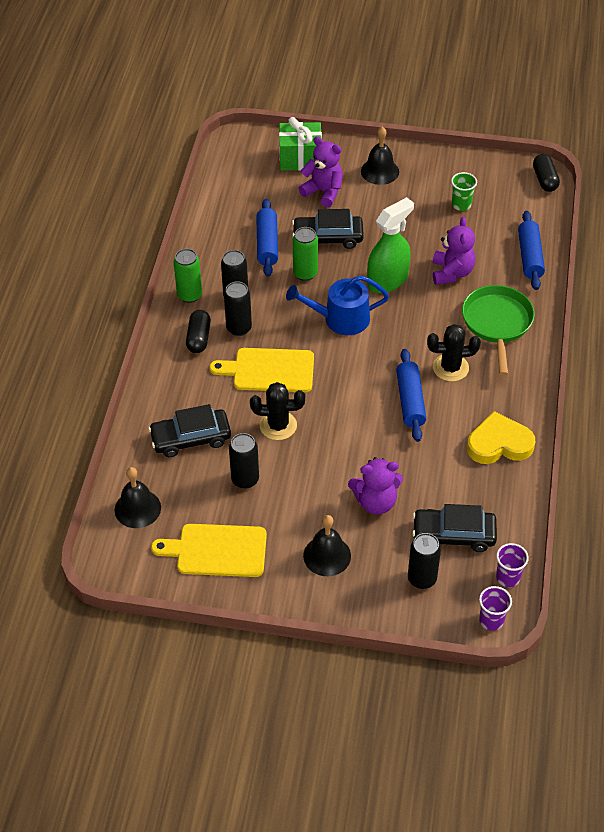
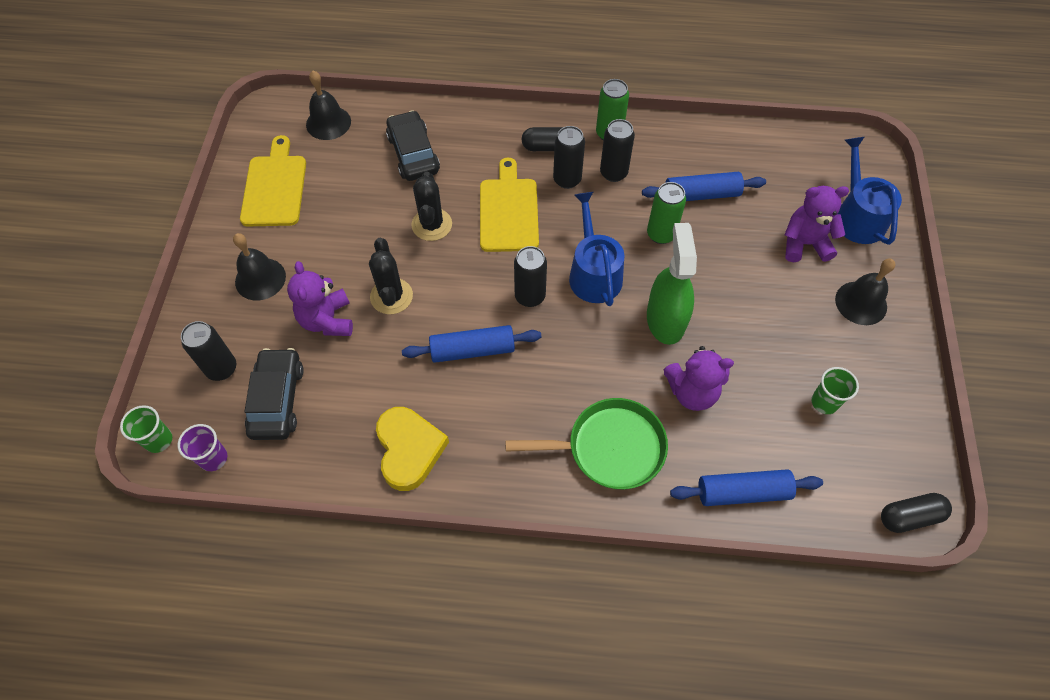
camera: 85 degrees right, 10 degrees up
black can [229,433,259,489] -> black can moved to [514,246,547,307]
green gift [279,117,322,170] -> blue watering can [836,137,902,245]
black car [292,209,364,249] -> none
purple teddy bear [298,136,343,207] -> purple teddy bear turned 120 degrees counterclockwise [785,186,849,262]
green spray bottle [367,197,414,293] -> green spray bottle turned 135 degrees counterclockwise [647,223,697,345]
black cactus [427,324,481,382] -> black cactus moved to [369,238,413,314]
purple cup [479,586,512,631] -> green cup [120,405,172,453]

